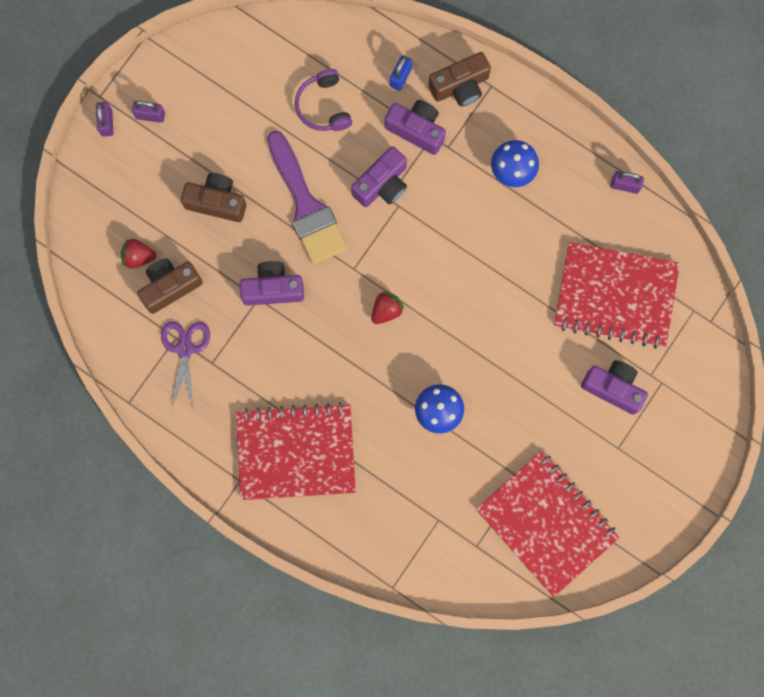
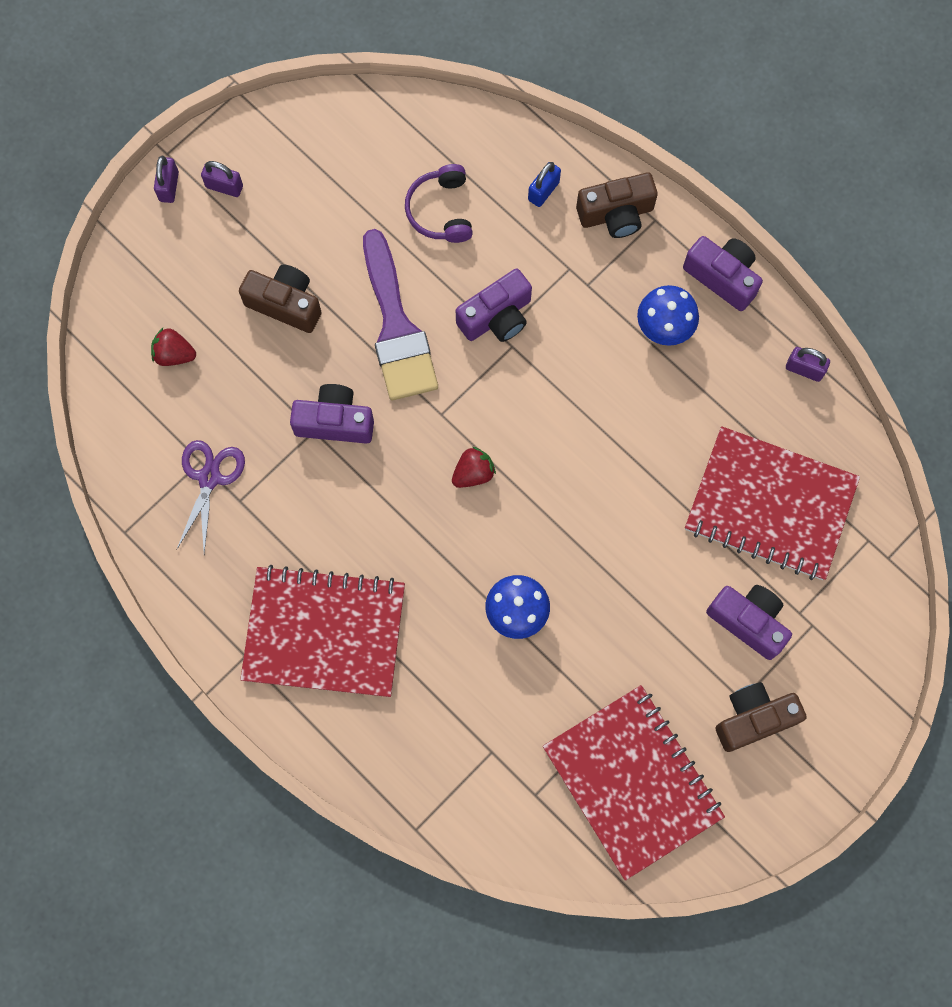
camera: 10 degrees right, 5 degrees down
brown camera [137,258,203,314] -> brown camera moved to [716,682,807,752]
purple camera [385,100,446,155] -> purple camera moved to [683,236,763,311]

